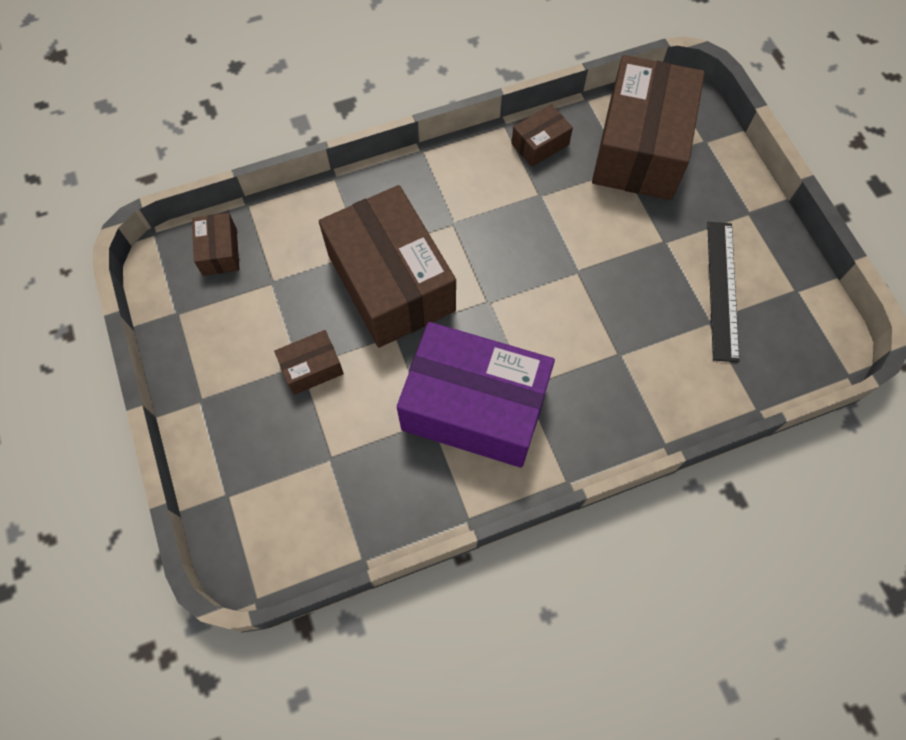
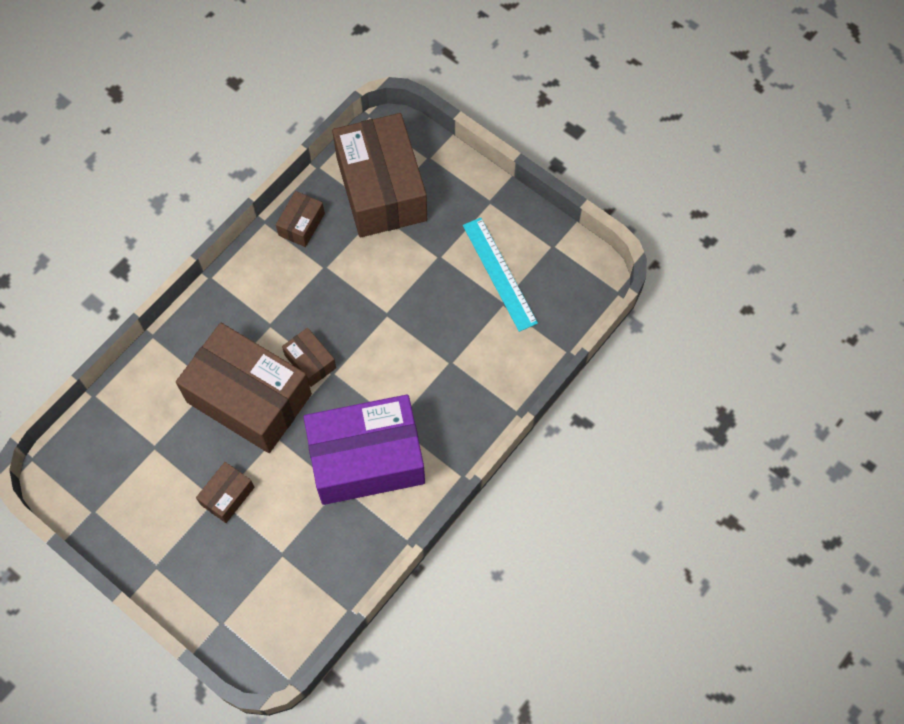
camera: 30 degrees left, 0 degrees up
brown box [192,213,240,276] -> brown box moved to [282,328,336,387]
black ruler [707,222,739,362] -> turquoise ruler [463,217,538,332]

